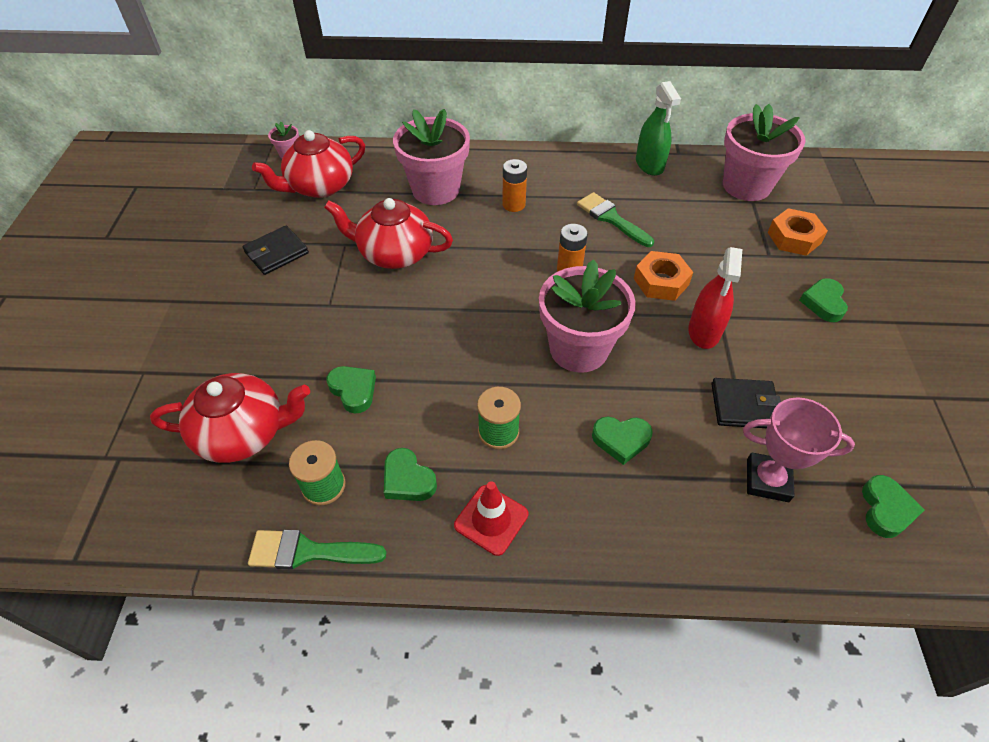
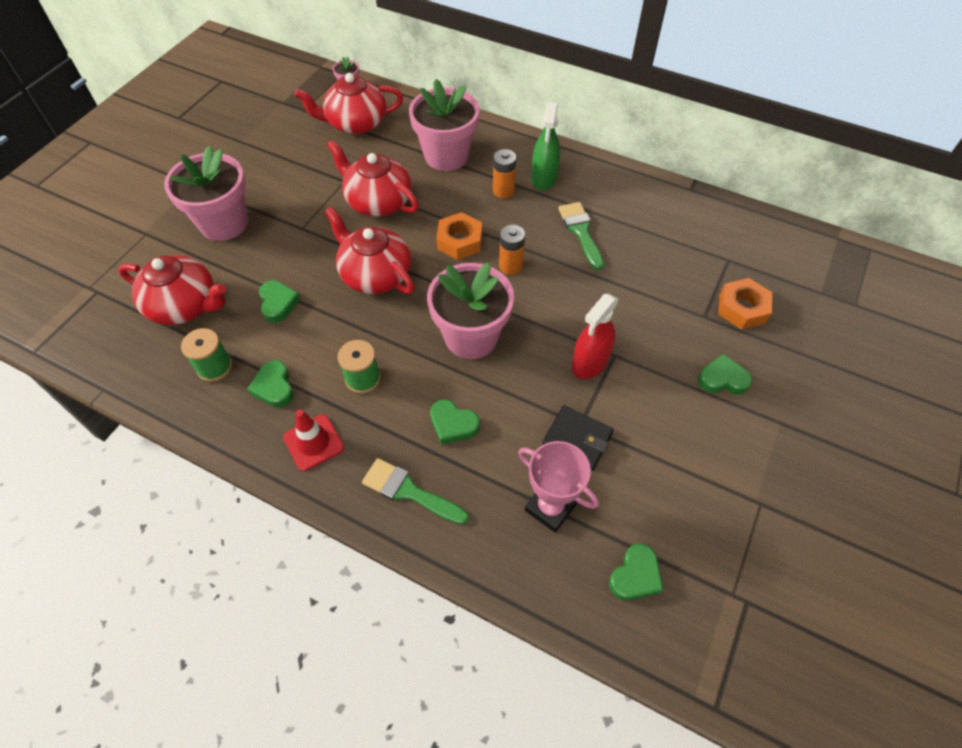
camera: 25 degrees right, 5 degrees up
black wallet [242,226,309,275] -> none
green brush [248,530,387,569] -> green brush moved to [362,458,469,525]
orange nut [634,251,693,301] -> orange nut moved to [436,212,482,260]
green spray bottle [636,81,681,176] -> green spray bottle moved to [531,102,560,190]
pink flower pot [723,104,805,201] -> pink flower pot moved to [164,146,248,241]
green heart [799,278,848,322] -> green heart turned 60 degrees clockwise [698,354,752,395]
none -> red teapot [325,207,415,294]

